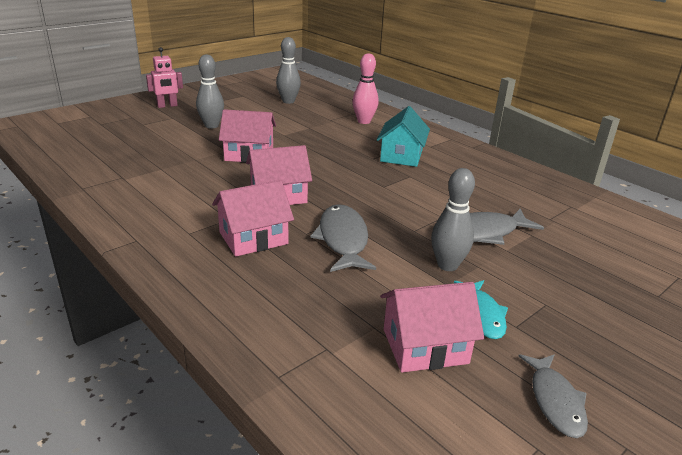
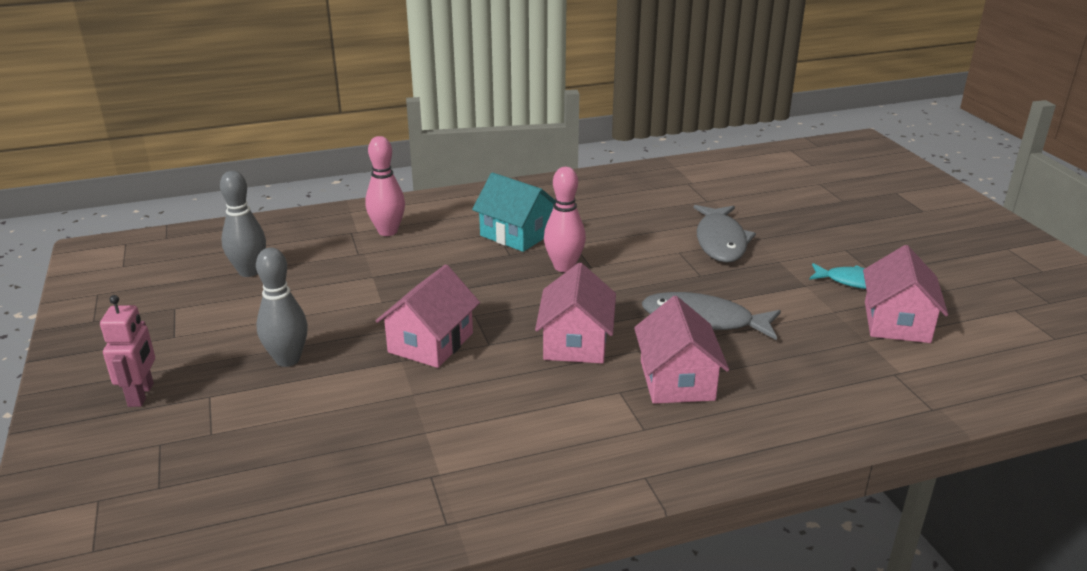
camera: 65 degrees left, 0 degrees up
grey bowling pin [431,168,475,271] -> none
grey fish [518,354,588,438] -> none
none -> pink bowling pin [544,167,586,272]

